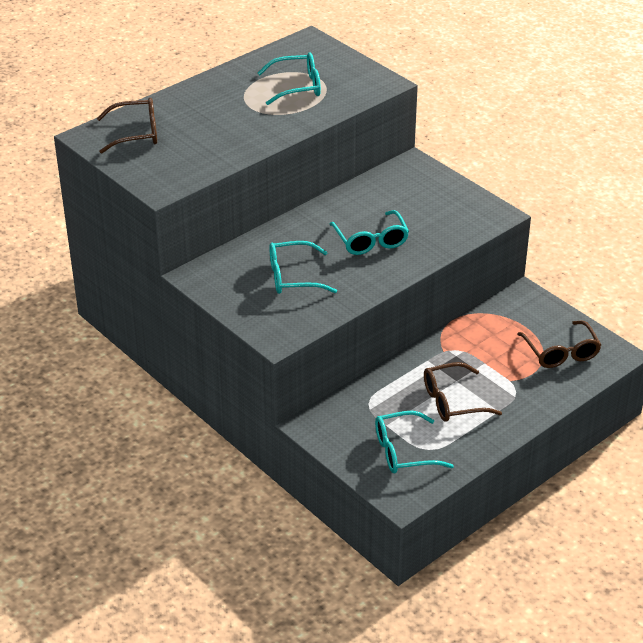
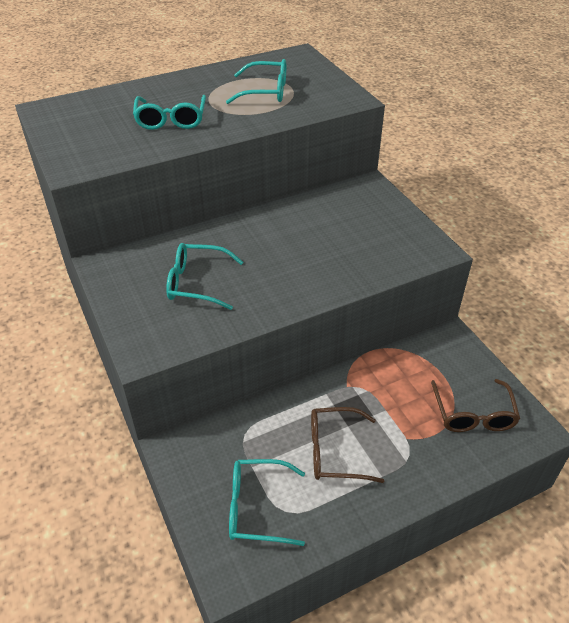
camera: 15 degrees right, 5 degrees up
brown glasses [97,98,157,154] -> none
turquoise glasses [329,210,409,255] -> turquoise glasses moved to [133,95,206,130]

